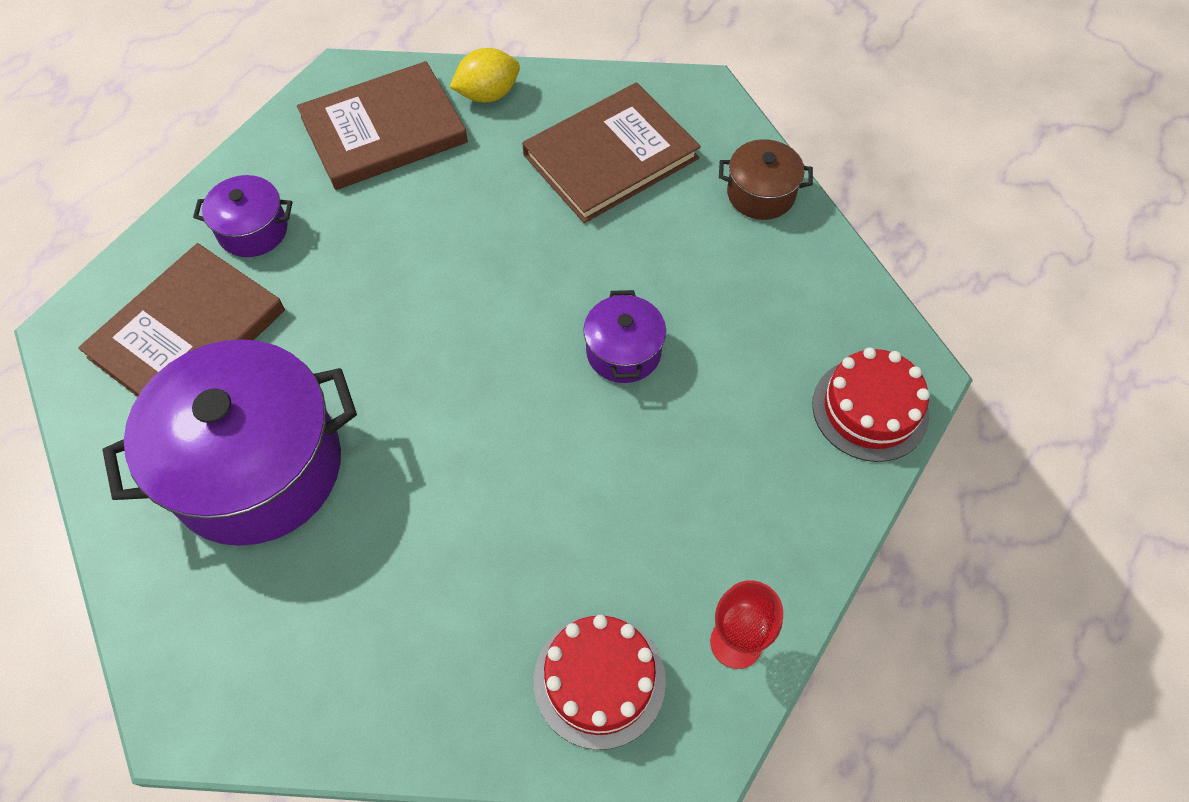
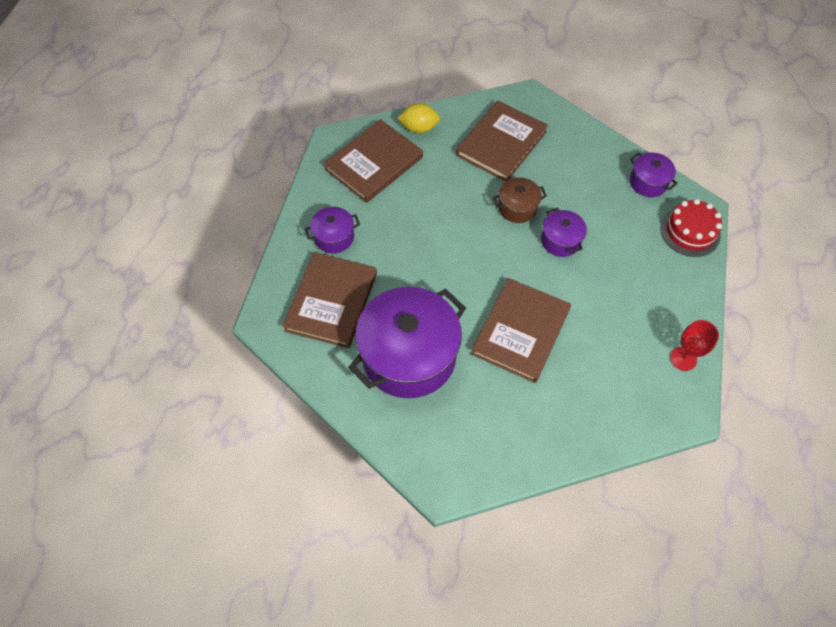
camera: 20 degrees left, 0 degrees up
yellow lemon [450,48,520,103] -> yellow lemon turned 45 degrees clockwise [398,103,440,133]
red cake [534,615,666,750] -> none
brown pot [719,139,813,220] -> brown pot moved to [493,177,547,223]
none -> brown book [471,278,571,383]
none -> purple pot [630,153,678,197]

